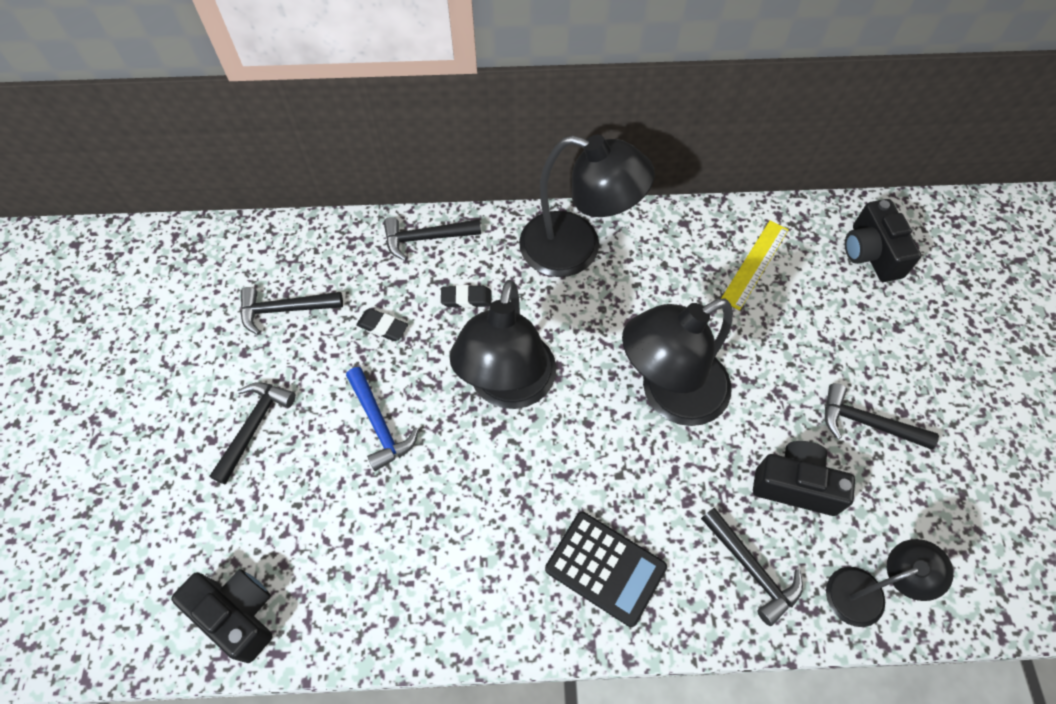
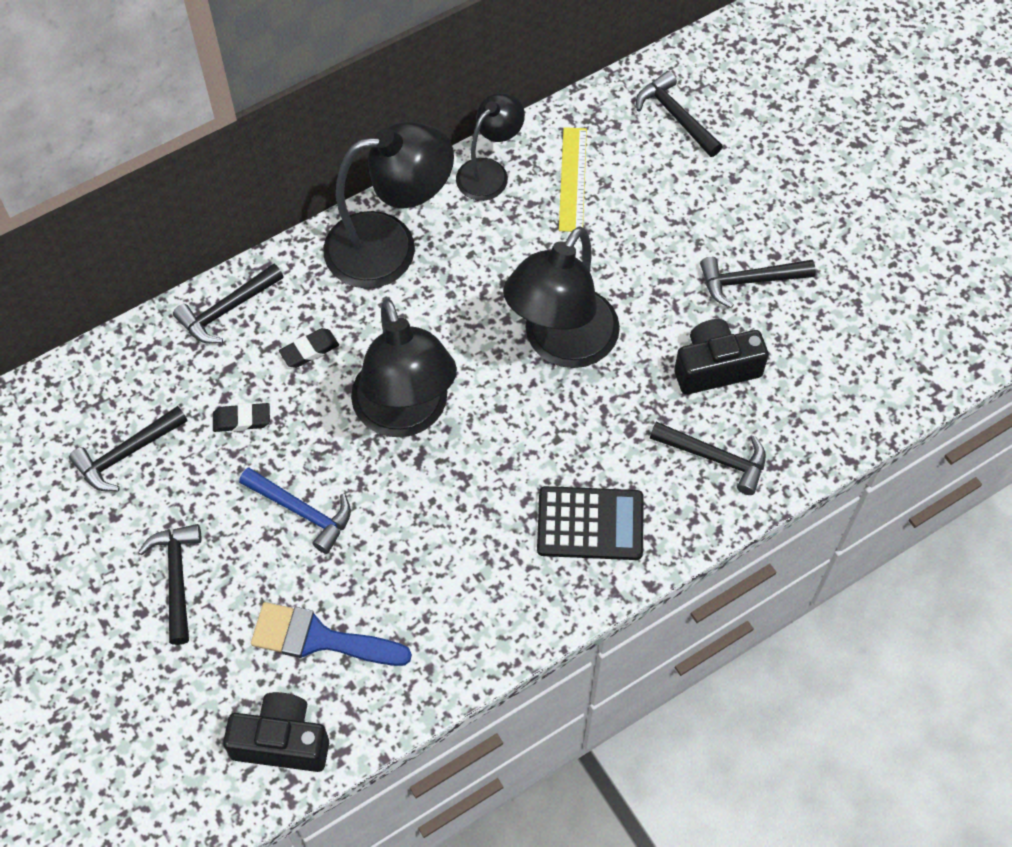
camera: 30 degrees left, 0 degrees up
black lamp [826,539,954,627] -> black lamp moved to [456,93,525,201]
black camera [845,199,921,282] -> black hammer [636,71,723,157]
none -> blue brush [251,602,412,666]

